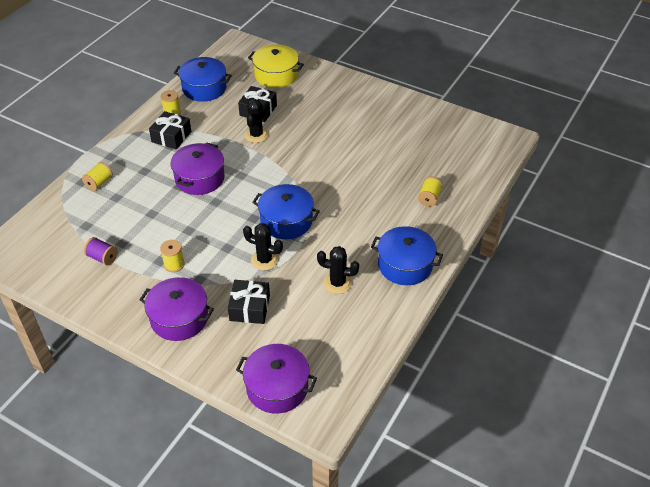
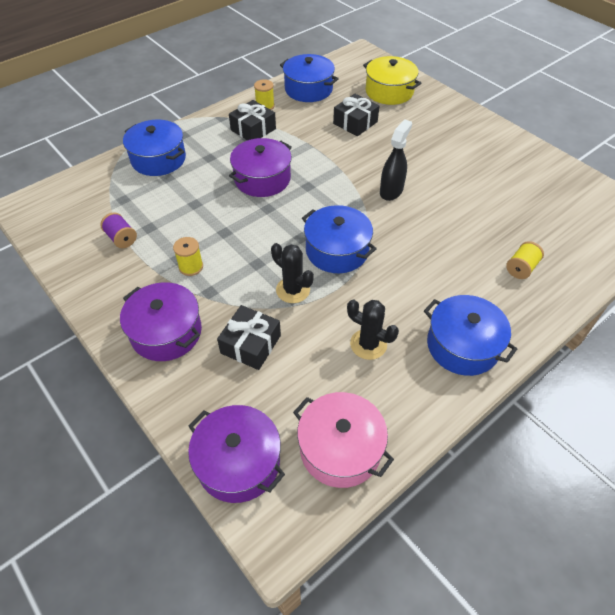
camera: 20 degrees right, 5 degrees up
yellow spool [82,162,113,191] -> blue pot [123,120,186,176]
black cactus [244,99,269,143] -> none
none -> pink pot [293,392,394,488]
none -> black spray bottle [380,119,412,201]

